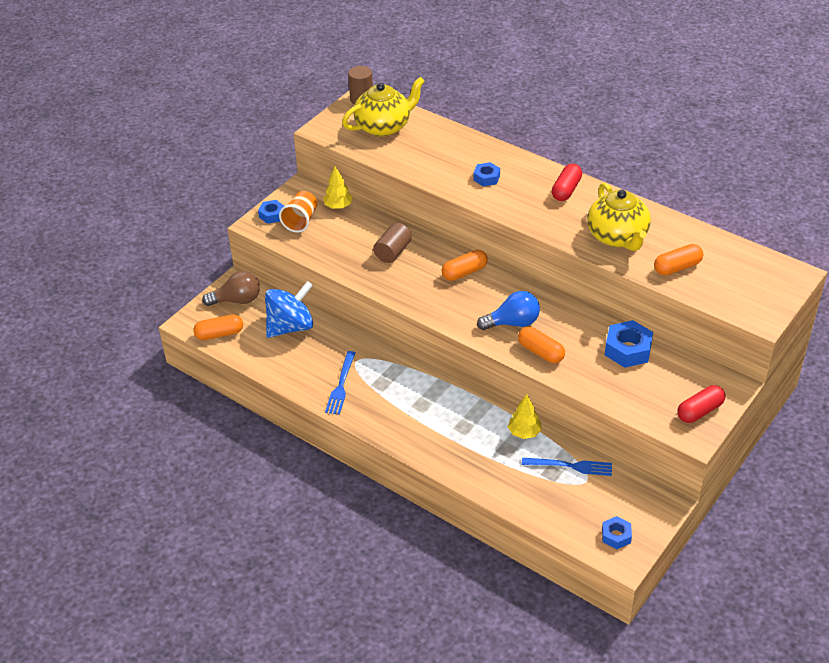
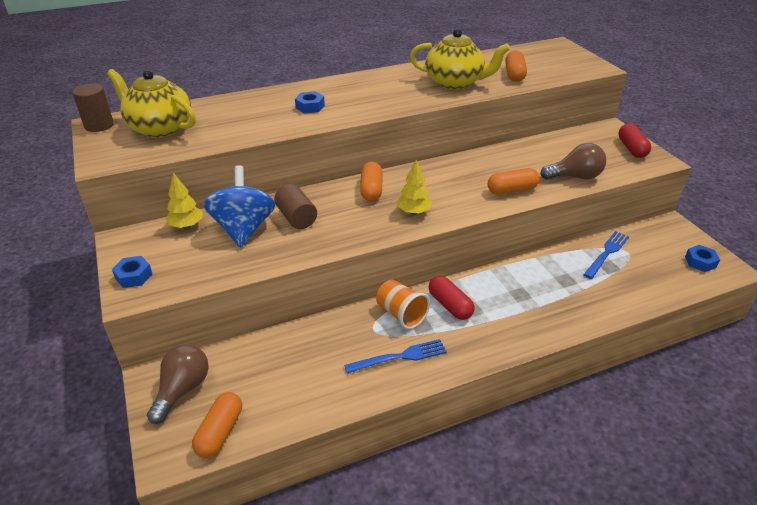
camera: 60 degrees left, 5 degrees down
blue spinning top [265,281,313,338] -> blue spinning top moved to [203,165,275,247]
orange cup [279,191,318,232] -> orange cup moved to [376,279,430,329]
blue fork [325,351,355,415] -> blue fork turned 60 degrees counterclockwise [344,339,447,373]
yellow teapot [342,77,425,137] -> yellow teapot turned 60 degrees counterclockwise [107,69,196,138]
blue light bulb [477,291,540,330] -> none
yellow tree [508,394,542,439] -> yellow tree moved to [397,160,432,215]
red capsule [552,164,582,201] -> red capsule moved to [429,276,475,320]
blue nut [605,320,653,368] -> none
none -> brown light bulb [540,143,606,180]

